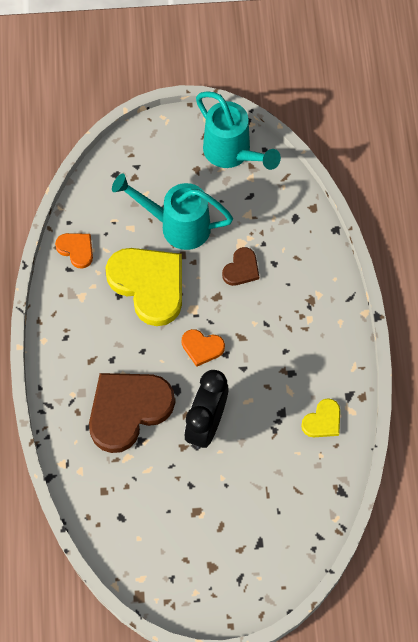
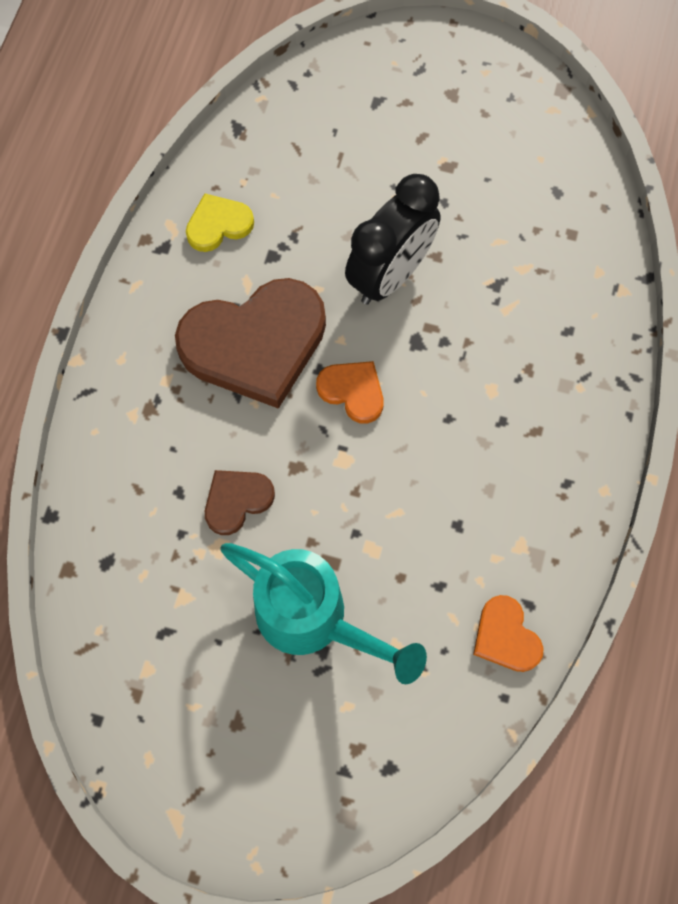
camera: 160 degrees left, 5 degrees up
brown heart [89,373,175,453] -> brown heart moved to [175,278,326,409]
yellow heart [105,248,182,326] -> none
turquoise watering can [196,91,281,170] -> none

